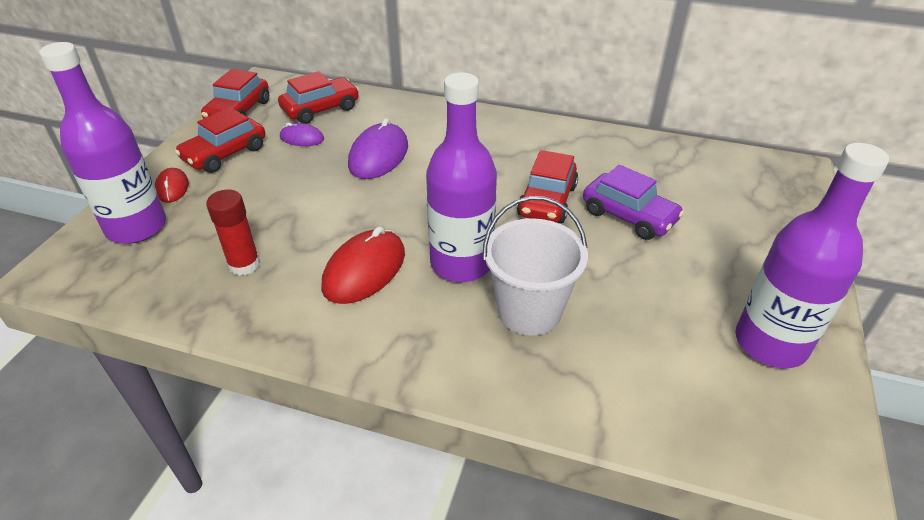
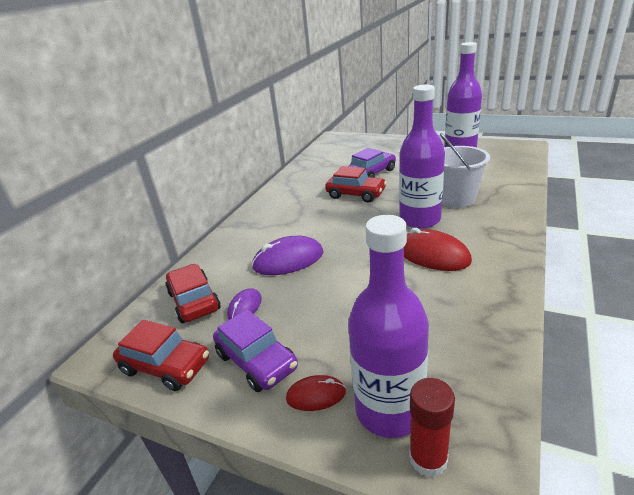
camera: 80 degrees left, 10 degrees down
red car [175,107,265,173] -> purple car [213,309,298,392]
red glue stick [206,190,260,276] -> red glue stick moved to [409,378,455,477]
purple mouse [348,118,408,179] -> purple mouse turned 45 degrees counterclockwise [252,236,323,275]

